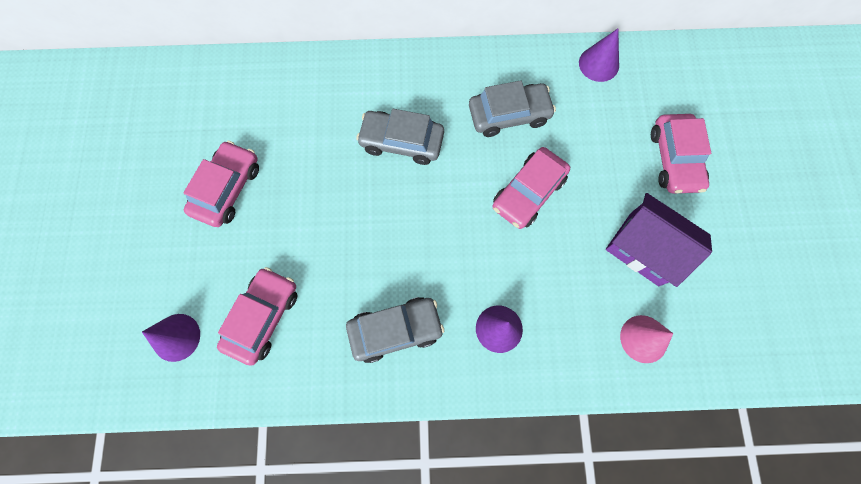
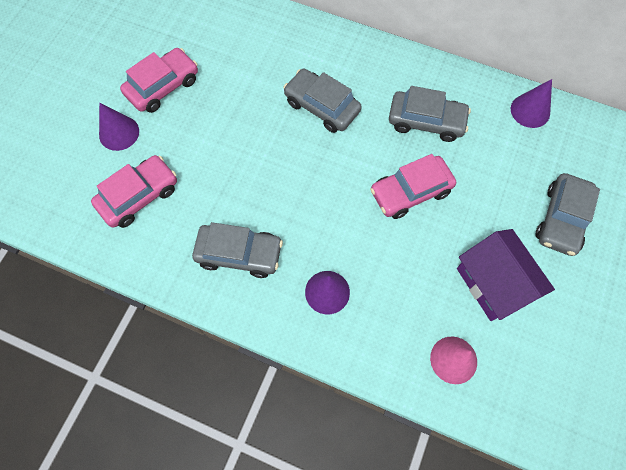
camera: 25 degrees right, 5 degrees down
purple cone [142,314,200,362] -> purple cone moved to [99,103,139,151]
pink car [651,114,711,194] -> grey car [535,173,600,256]

